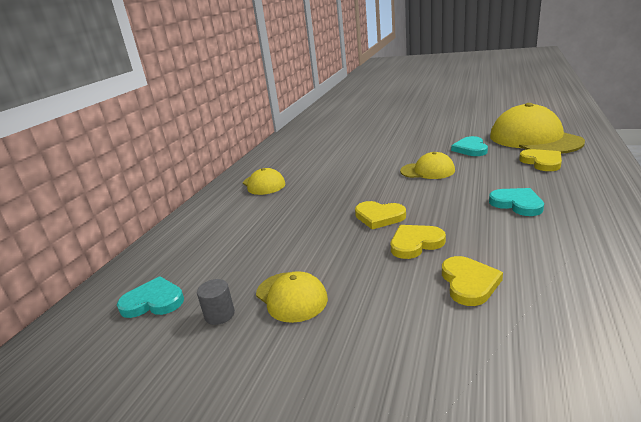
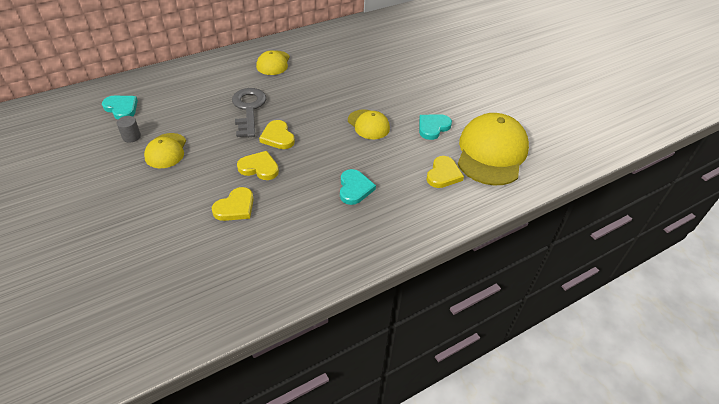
camera: 35 degrees right, 20 degrees up
none -> grey key [232,88,266,137]

